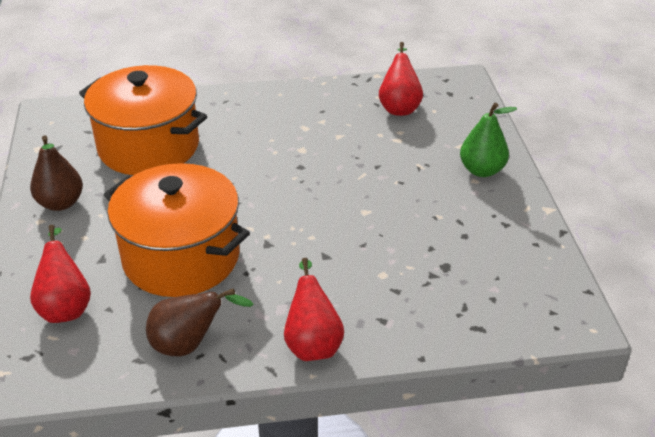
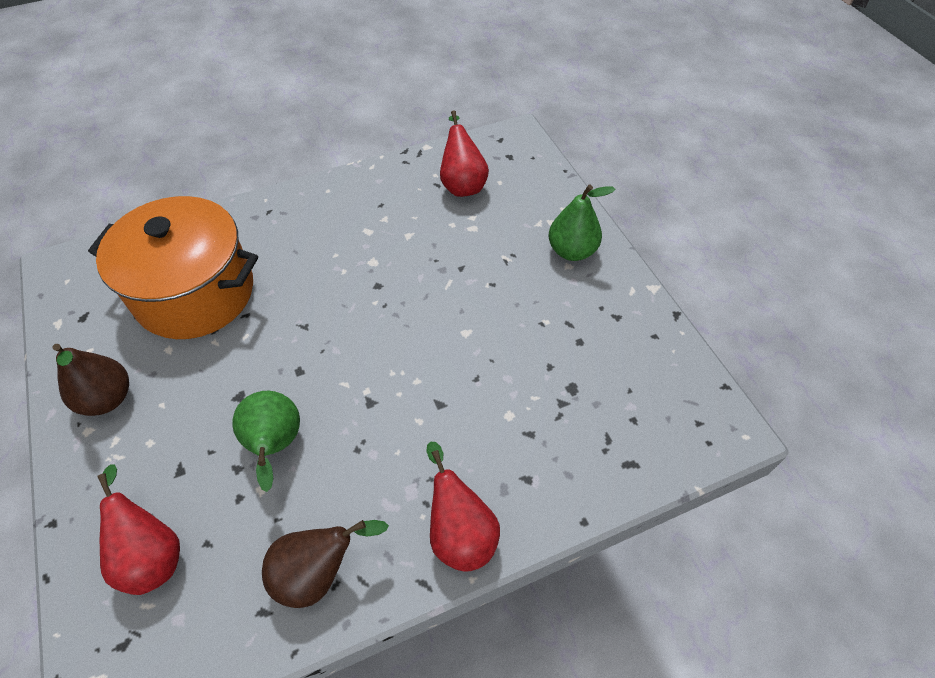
camera: 15 degrees left, 15 degrees up
orange pot [104,163,250,297] -> green pear [232,391,300,492]

